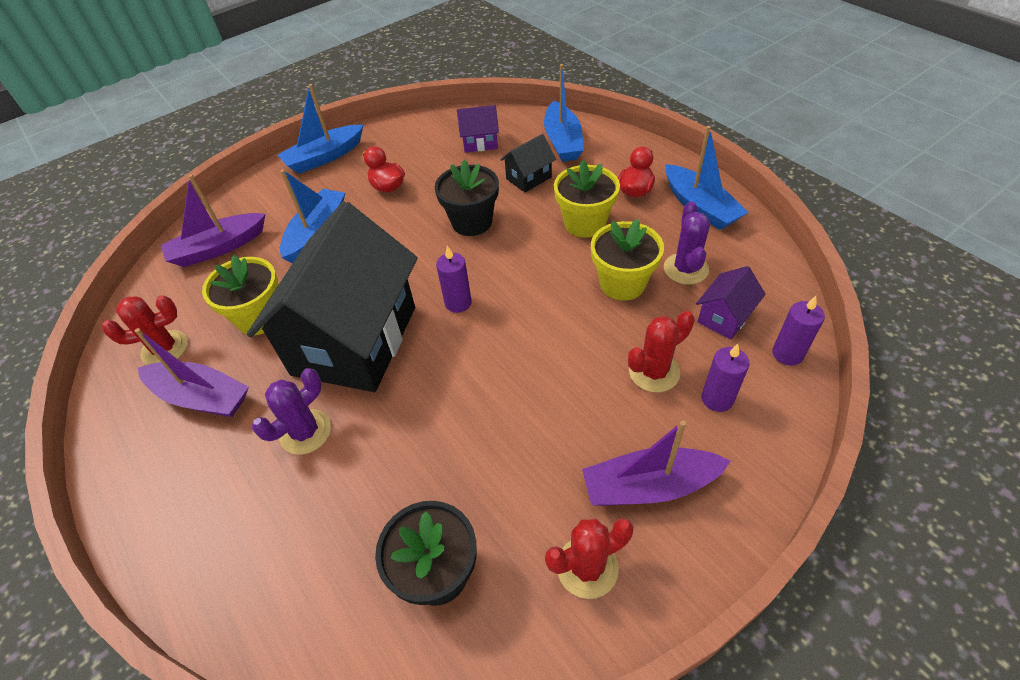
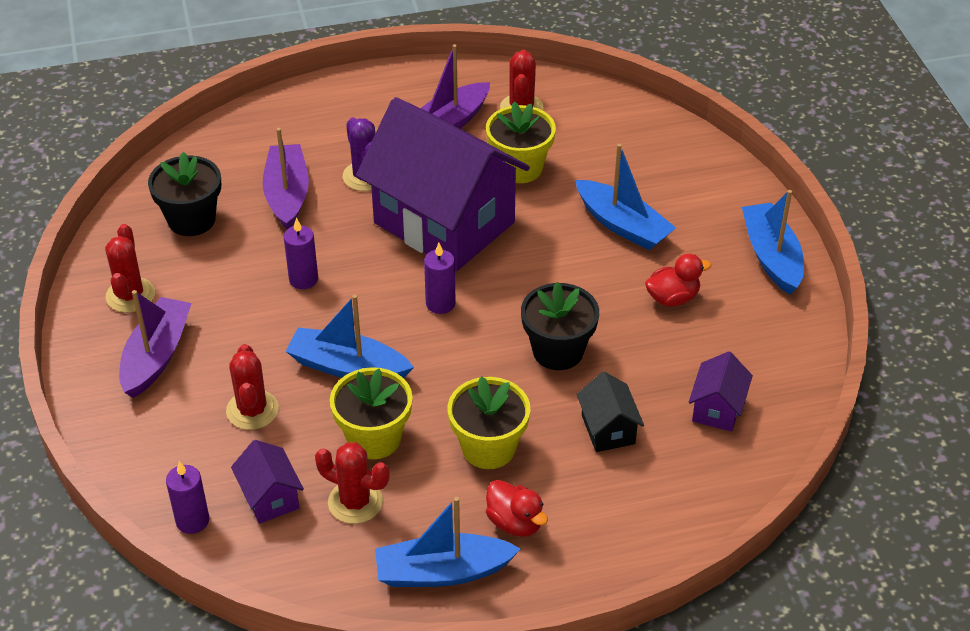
camera: 110 degrees right, 5 degrees down
purple boat [161,174,265,267] -> purple boat moved to [262,128,309,229]
black house [247,202,418,392] -> purple house [356,97,530,271]
blue boat [544,64,584,162] -> blue boat moved to [285,295,414,378]
purple cactus [664,202,710,285] -> red cactus [315,442,390,524]
purple candle [701,344,749,412] -> purple candle moved to [284,218,318,289]

